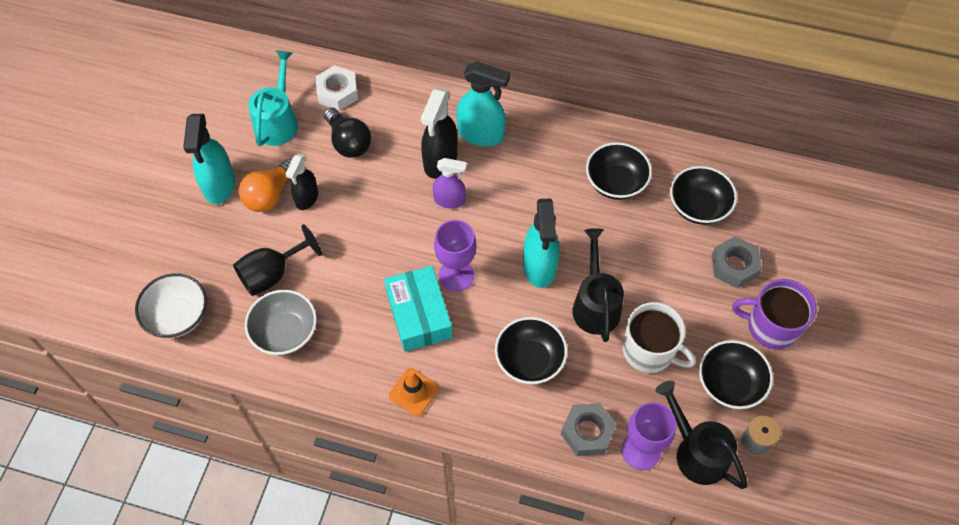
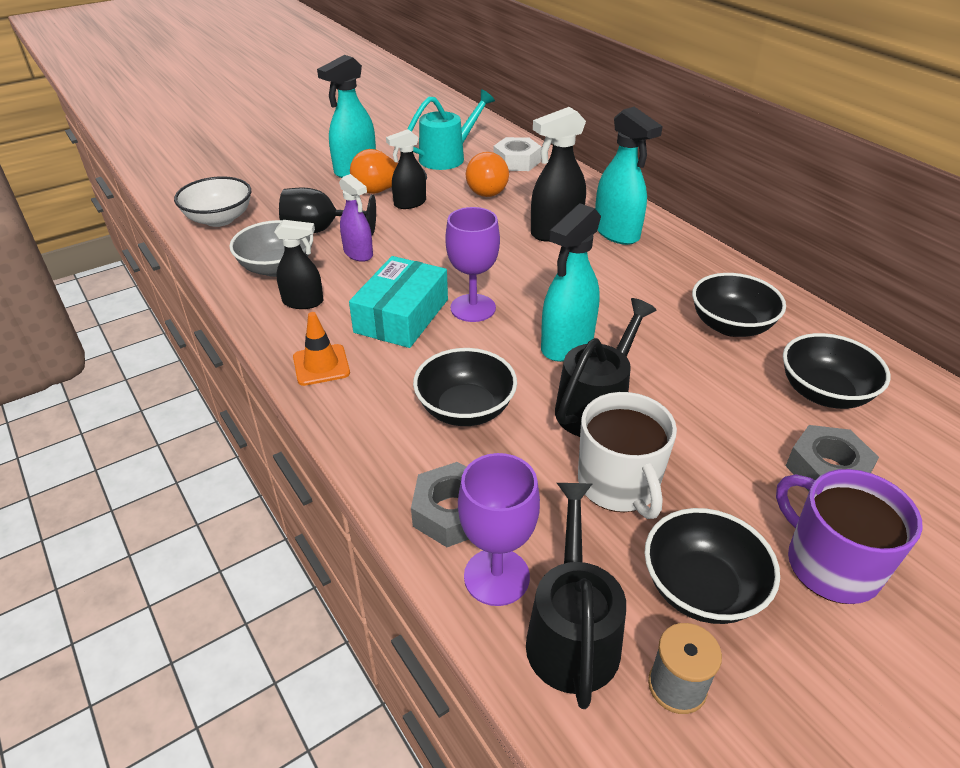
camera: 40 degrees right, 20 degrees down
black light bulb [324,107,371,158] -> orange light bulb [466,152,509,197]
purple spray bottle [433,158,467,209] -> purple spray bottle moved to [339,174,373,262]
none -> black spray bottle [274,220,323,309]

